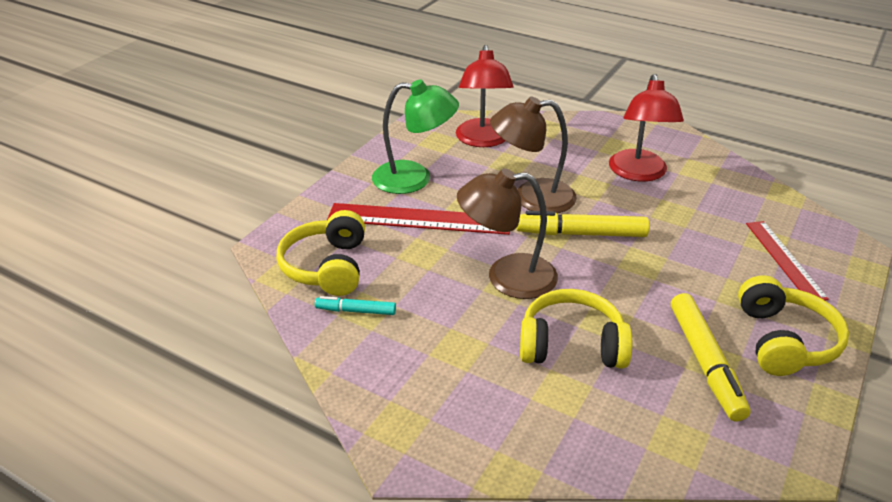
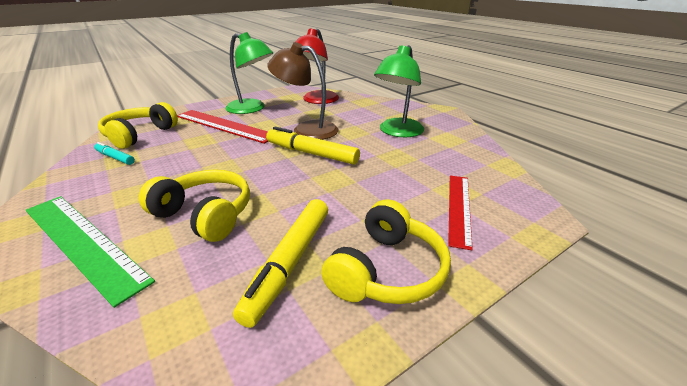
camera: 25 degrees right, 5 degrees down
brown lamp [457,168,558,299] -> none
red lamp [609,74,684,182] -> green lamp [374,45,424,137]
none -> green ruler [26,196,155,308]

